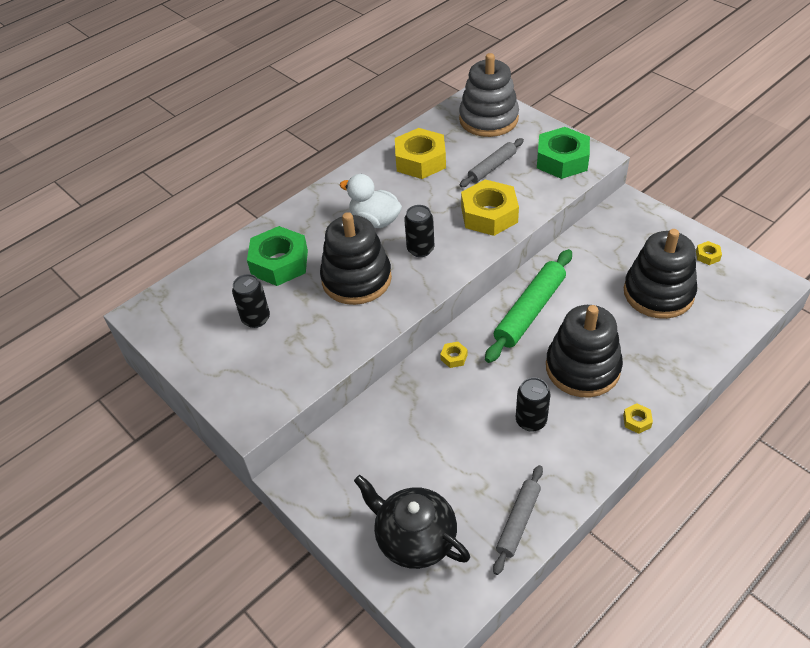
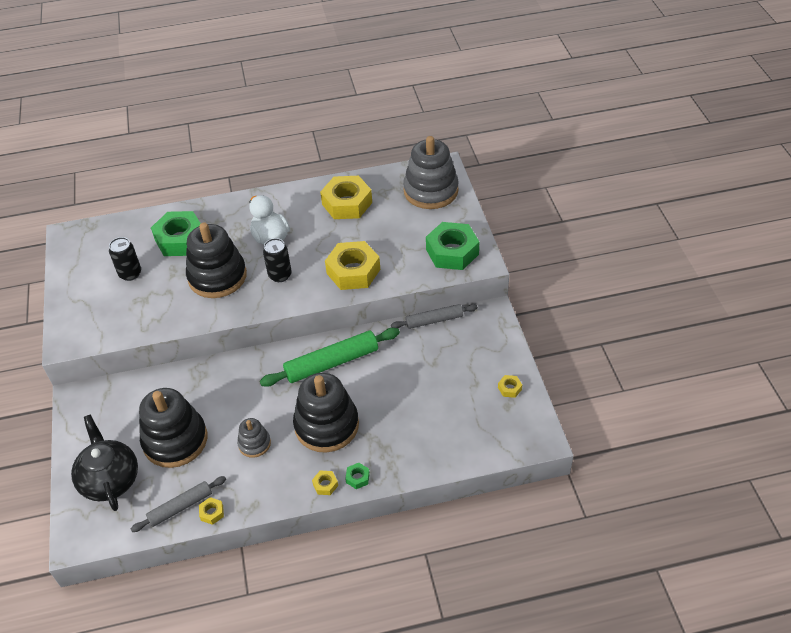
camera: 30 degrees right, 0 degrees up
yellow nut [440,342,467,368] -> yellow nut moved to [199,497,224,525]
grey rolling pin [460,138,524,187] -> grey rolling pin moved to [391,304,478,329]
black can [516,377,550,432] -> grey stacking toy [237,418,271,458]
black stacking toy [624,229,697,319] -> black stacking toy moved to [139,388,207,468]
none -> green nut [345,463,370,489]

